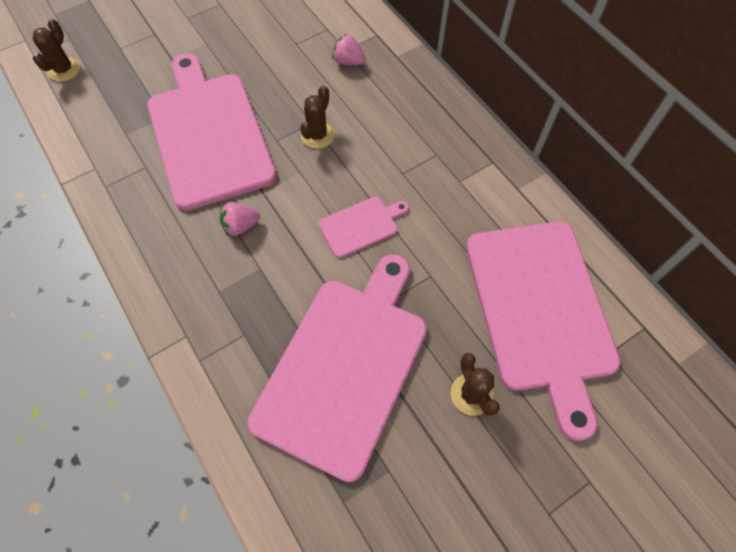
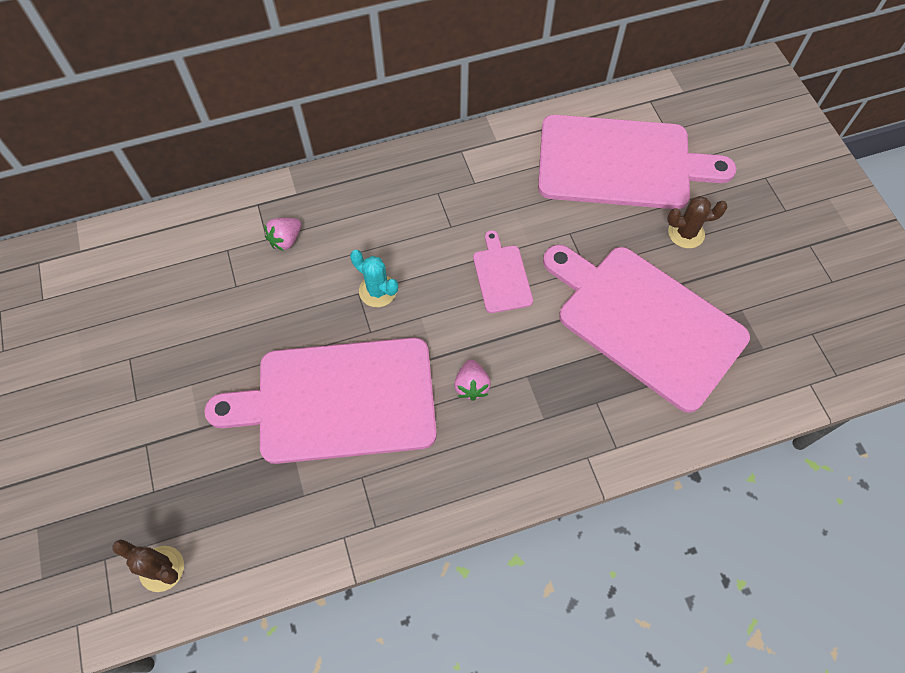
camera: 75 degrees left, 0 degrees up
brown cactus [300,85,335,149] -> turquoise cactus [350,250,398,307]

